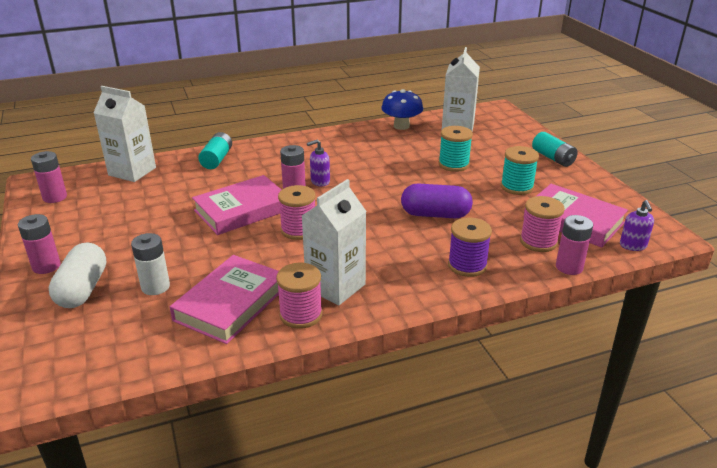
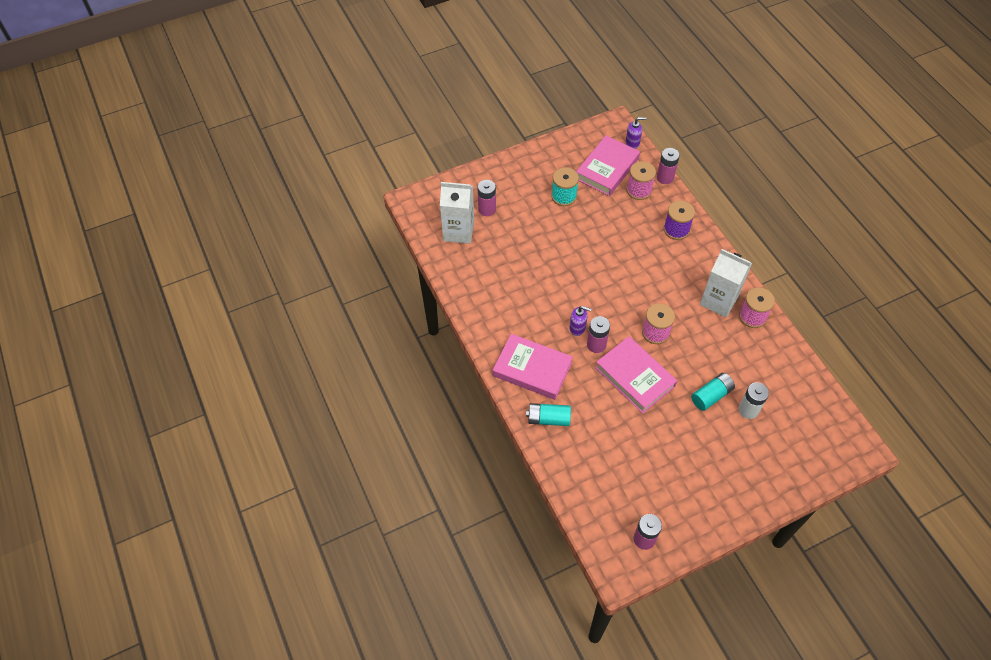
camera: 95 degrees left, 25 degrees up
pink battery [18,214,61,274] -> pink battery moved to [477,180,496,216]
white capsule [48,243,106,308] -> none
white carton [94,86,156,182] -> none
pink book [170,255,279,344] -> pink book moved to [493,334,573,400]
purple soap dispenser [307,140,330,186] -> purple soap dispenser turned 45 degrees counterclockwise [569,306,591,336]
blue mushroom [381,89,423,130] -> none
purple capsule [401,183,473,218] -> none
turquoise spool [439,126,473,172] -> none
turquoise battery [532,132,578,167] -> turquoise battery moved to [691,373,735,411]

